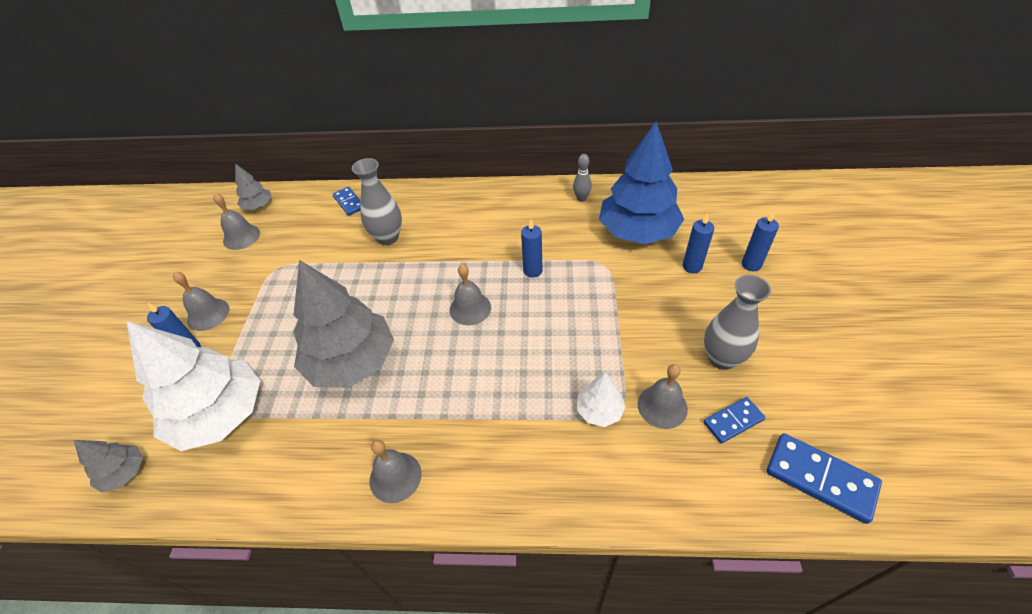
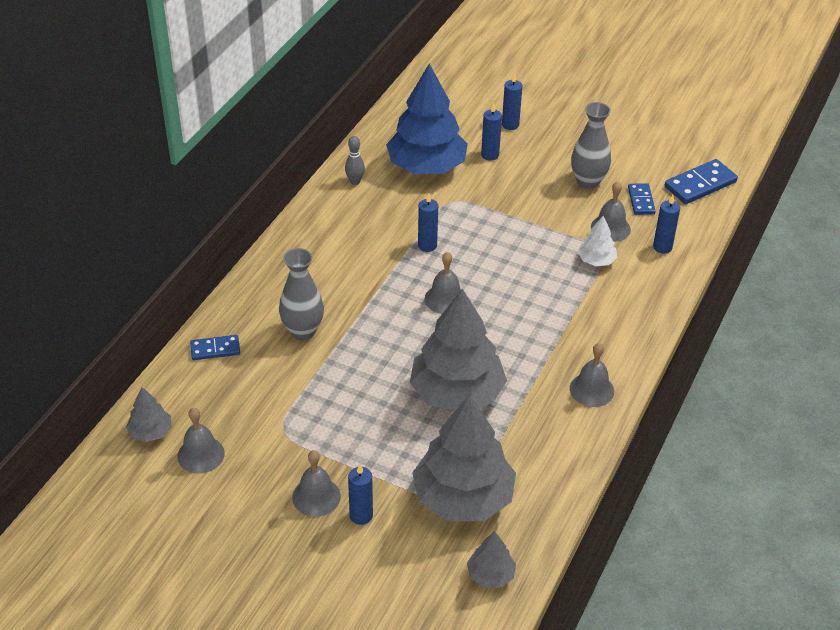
camera: 70 degrees left, 5 degrees down
white tree [126,320,260,451] -> grey tree [412,395,516,521]
none -> blue candle [653,195,680,253]

